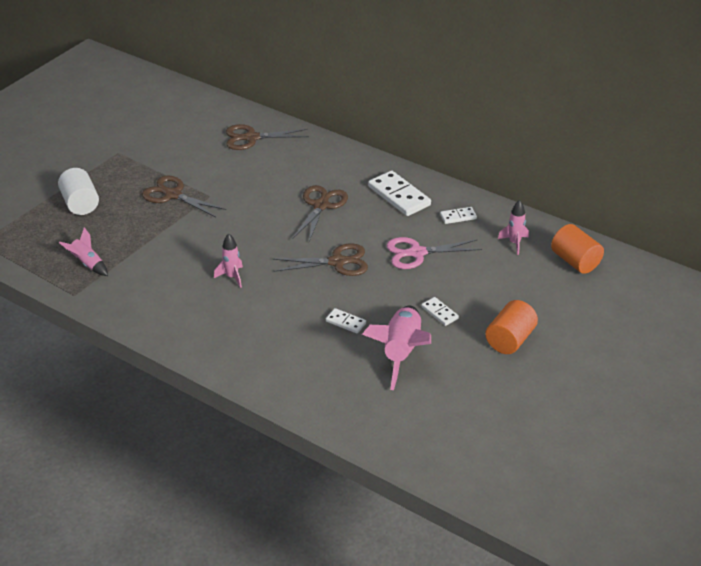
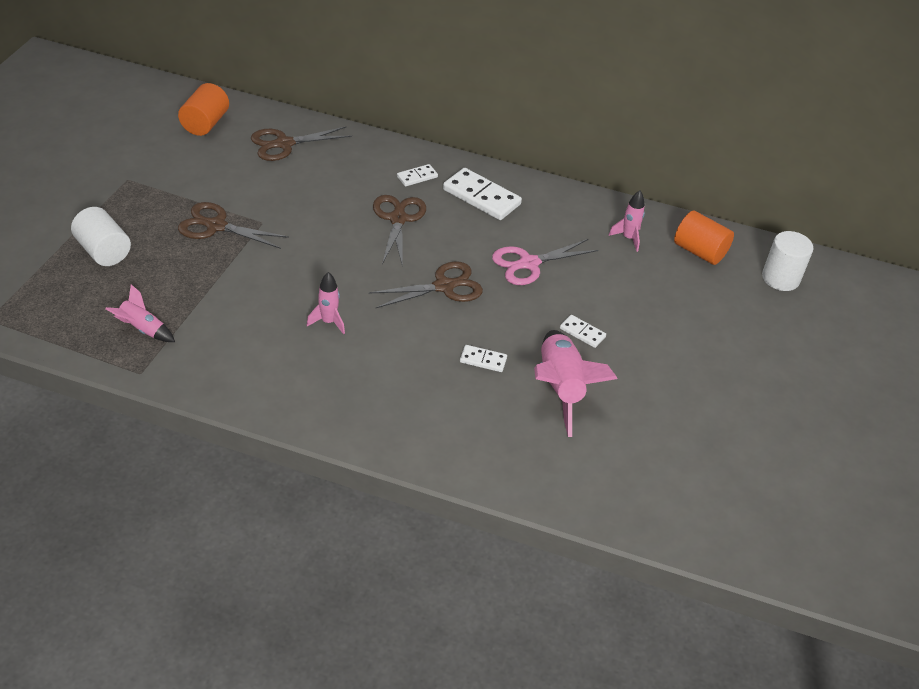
camera: 20 degrees left, 5 degrees up
white domino [440,207,477,224] -> white domino moved to [397,164,438,187]
orange cylinder [485,300,538,354] -> orange cylinder moved to [178,83,229,136]
none -> white cylinder [762,231,813,291]

